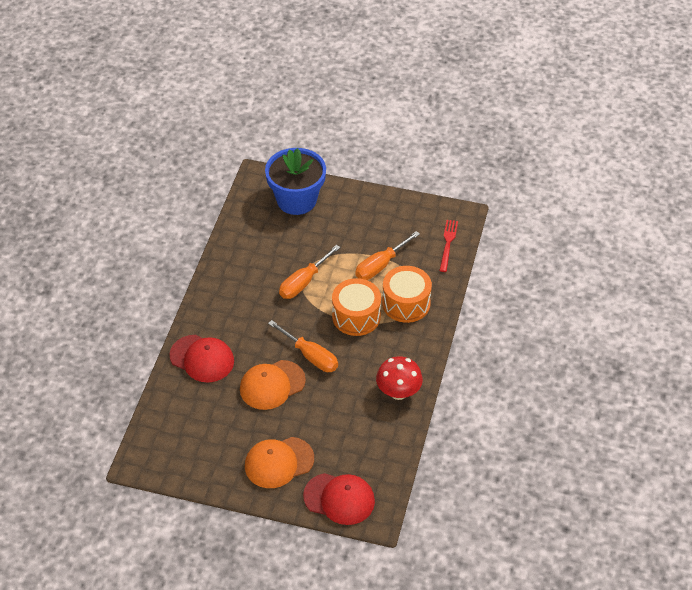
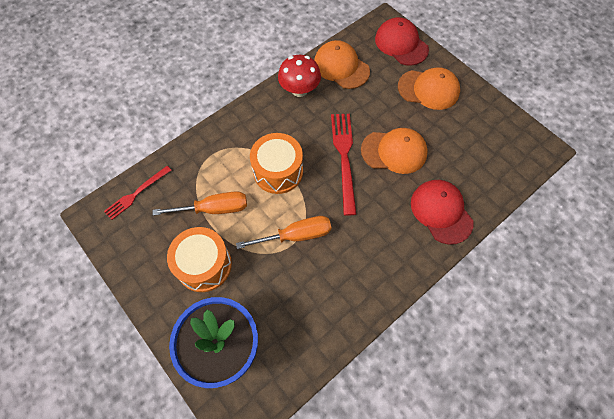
camera: 145 degrees left, 15 degrees up
orange screwdriver [268,320,338,372] -> red fork [331,114,356,215]
orange drum [382,266,432,323] -> orange drum moved to [167,227,232,292]
none -> orange cap [314,40,370,89]

